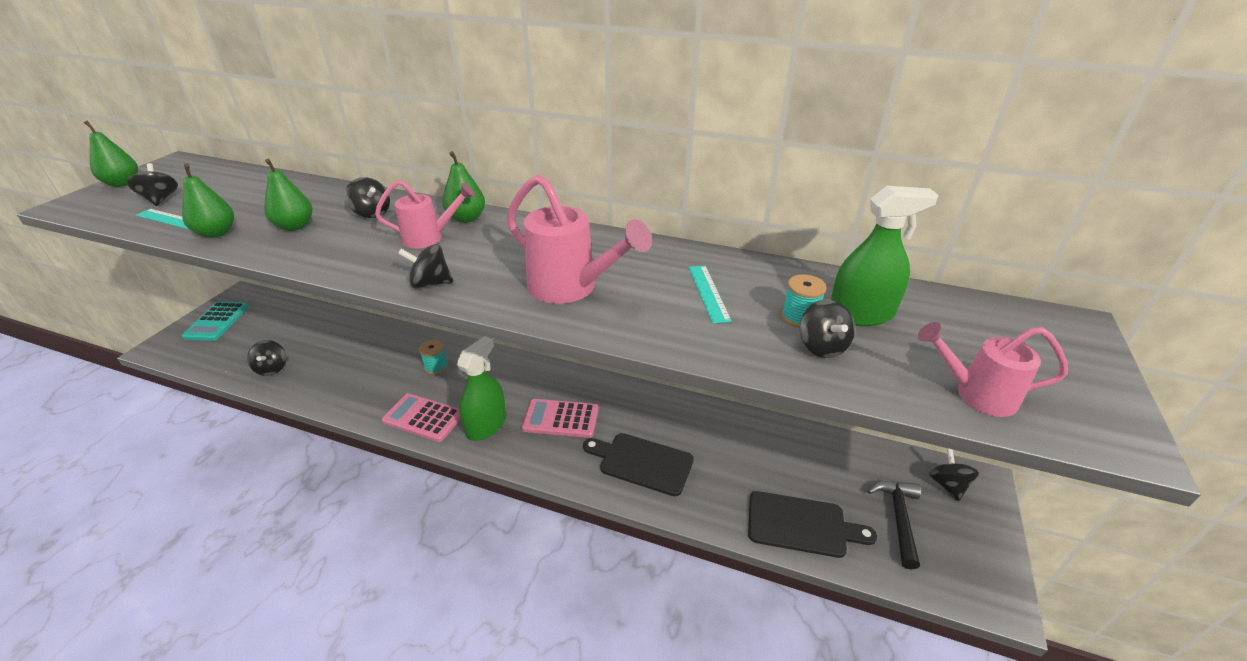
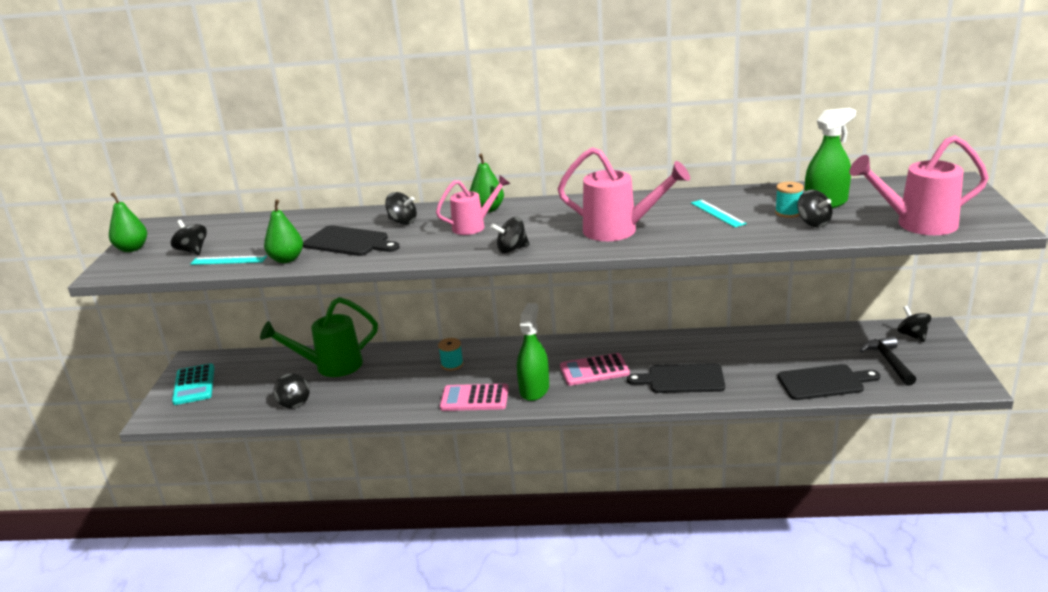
camera: 15 degrees left, 10 degrees down
green pear [264,159,312,231] -> black cutting board [303,225,400,256]
pink watering can [918,322,1068,417] -> pink watering can [849,135,989,235], size x1.57
none -> green watering can [260,297,378,377]

